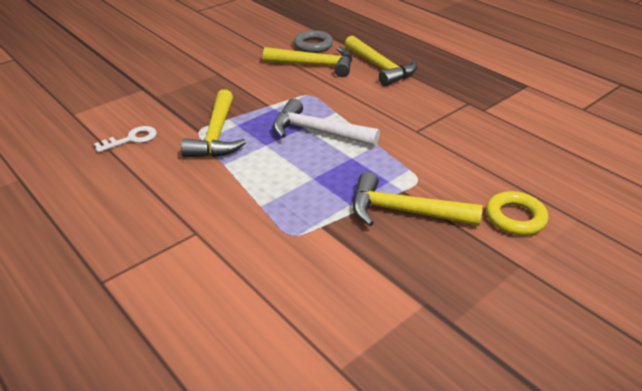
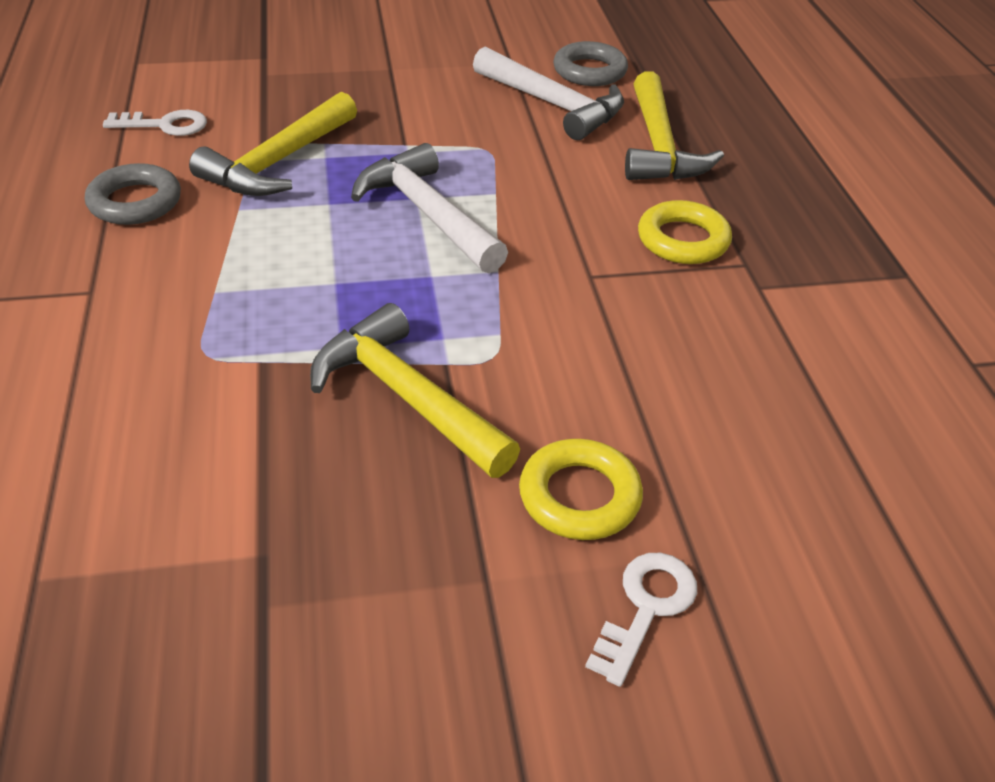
camera: 30 degrees right, 5 degrees up
yellow hammer [263,47,352,77] -> white hammer [473,47,624,140]
none -> grey ring [85,163,181,225]
none -> white key [585,553,697,687]
none -> yellow ring [638,200,732,264]

